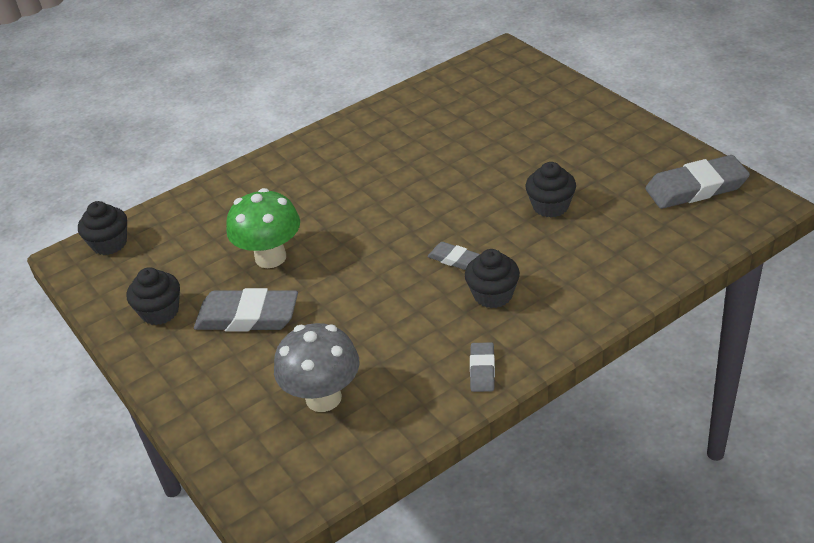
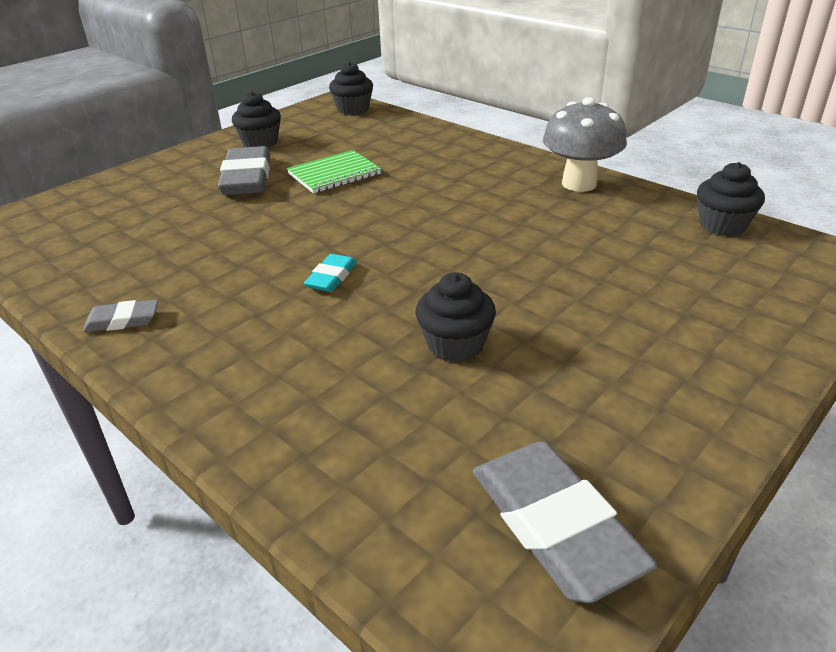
camera: 75 degrees right, 5 degrees down
green mushroom [226,188,300,268] -> green notebook [287,150,381,193]
grey mushroom [274,323,360,412] -> grey mushroom moved to [543,97,627,192]
grey eraser [427,242,480,270] -> turquoise eraser [304,254,357,292]
black cupcake [465,249,520,308] -> black cupcake moved to [697,162,765,236]

